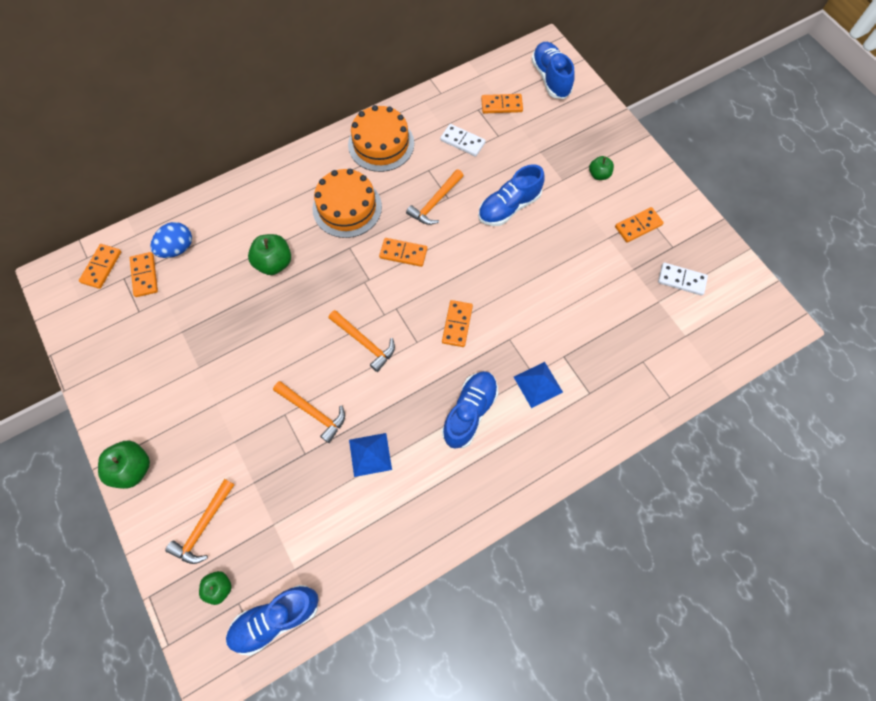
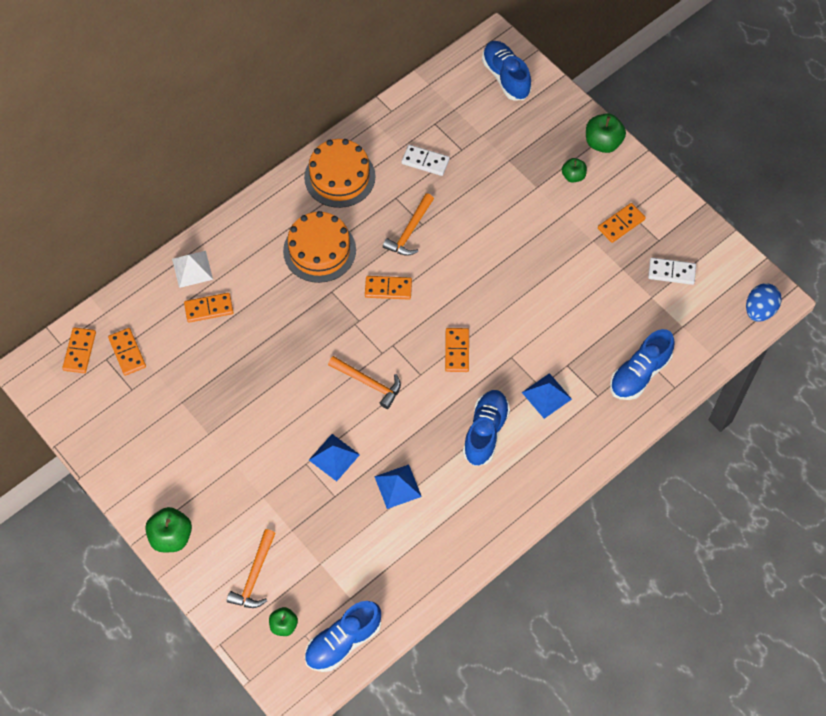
camera: 10 degrees left, 5 degrees down
blue egg [150,222,192,258] -> blue egg moved to [746,283,782,322]
green apple [248,234,291,275] -> green apple moved to [586,113,626,153]
orange hammer [273,381,345,443] -> blue pyramid [309,434,360,481]
blue shoe [478,164,545,226] -> blue shoe moved to [610,329,675,400]
orange domino [481,94,523,113] -> orange domino moved to [184,293,233,323]
none -> white pyramid [172,251,213,288]

